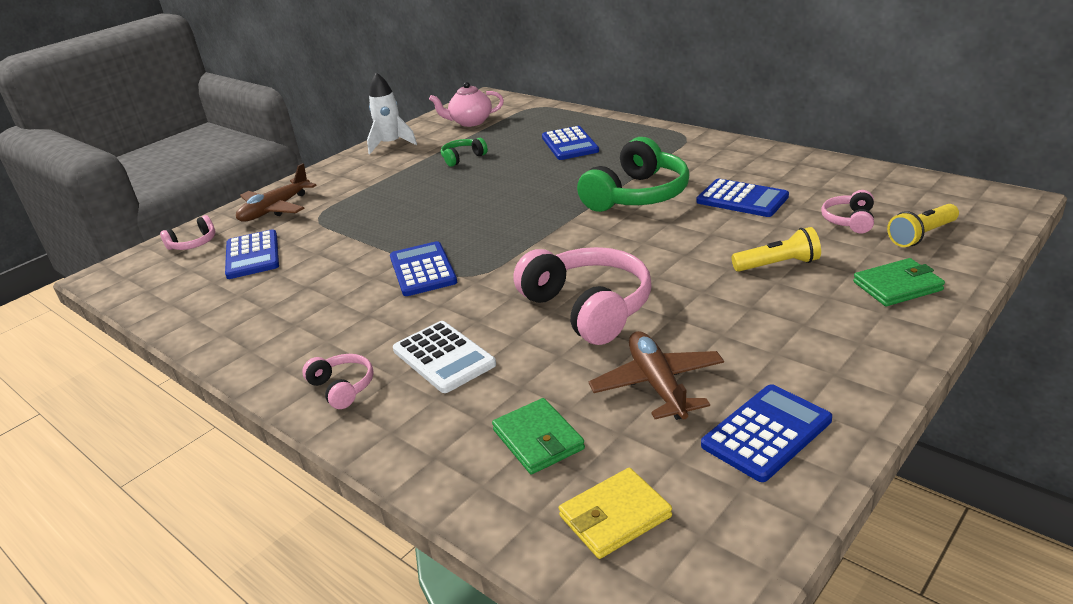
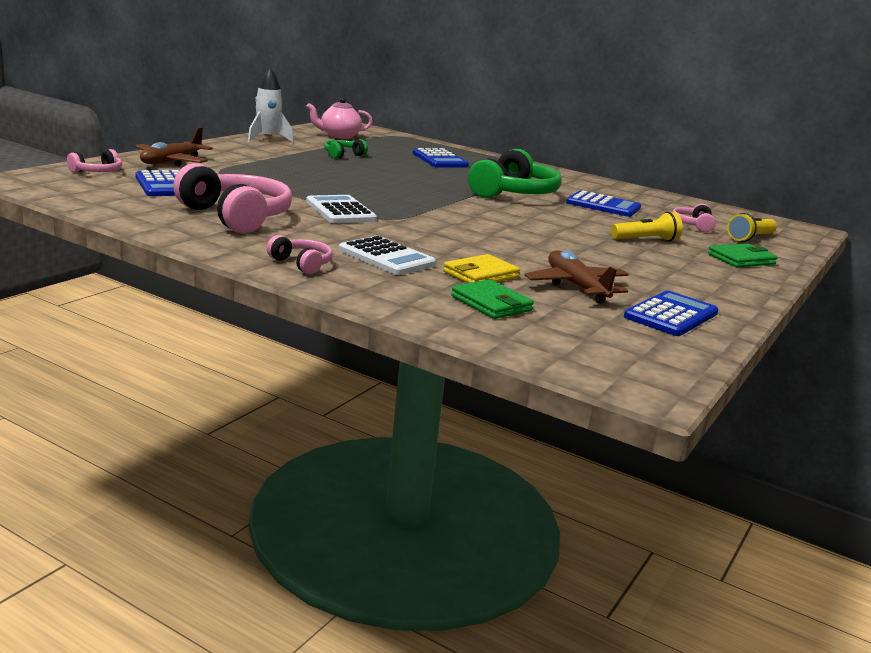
camera: 15 degrees left, 10 degrees down
blue calculator [390,241,457,296] -> white calculator [306,195,377,223]
pink headphones [513,247,652,345] -> pink headphones moved to [173,163,292,233]
yellow wallet [559,468,672,559] -> yellow wallet moved to [443,254,520,283]

